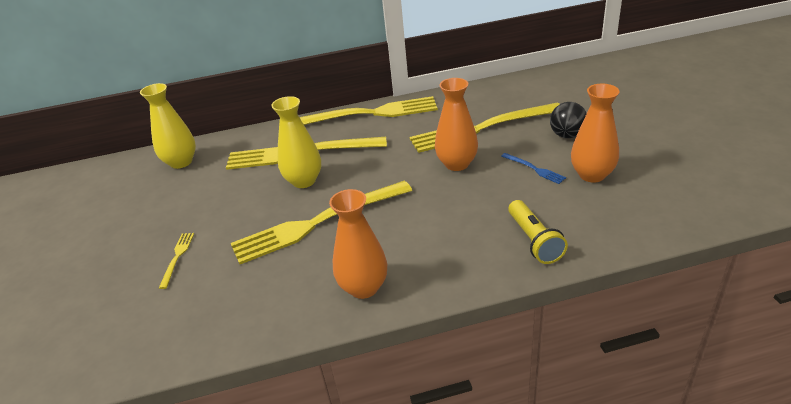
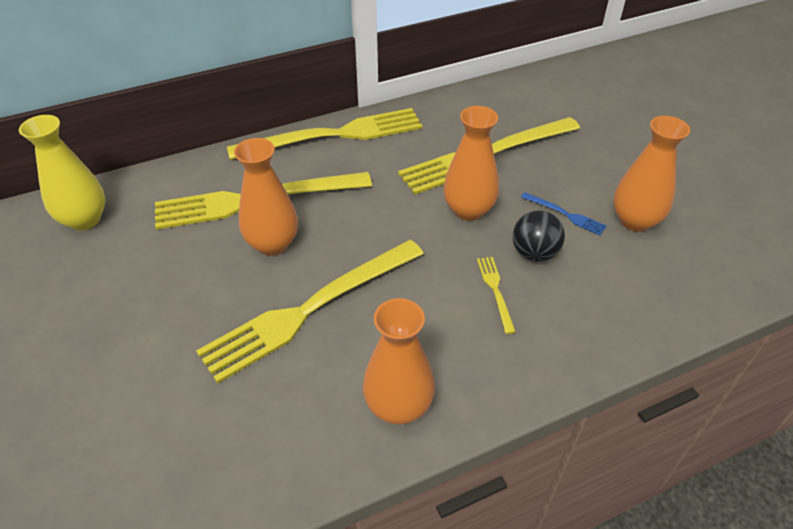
camera: 15 degrees left, 10 degrees up
yellow fork [159,233,194,289] -> yellow fork moved to [477,257,516,334]
yellow vase [271,96,321,188] -> orange vase [234,138,298,256]
yellow flashlight [508,200,568,264] -> none
black ball [550,102,587,138] -> black ball moved to [513,210,565,262]

